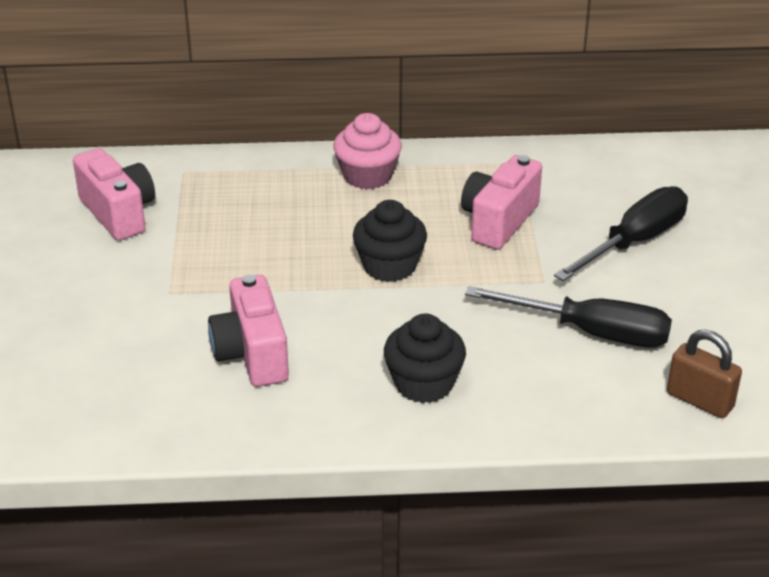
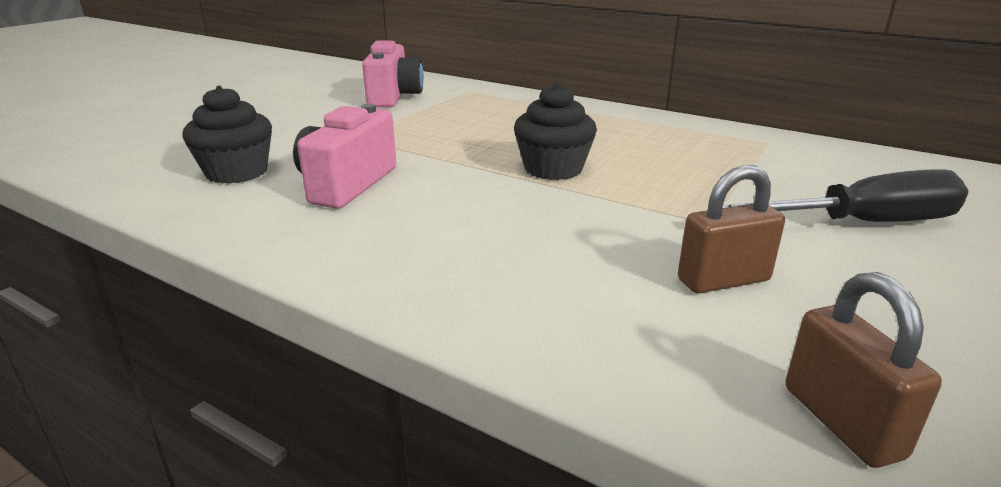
camera: 35 degrees right, 10 degrees down
pink cupcake [334,113,402,189] -> none
black cupcake [384,314,466,403] -> black cupcake moved to [182,86,272,184]
pink camera [461,155,542,250] -> none
black screwdriver [465,286,672,348] -> brown padlock [678,165,785,294]

